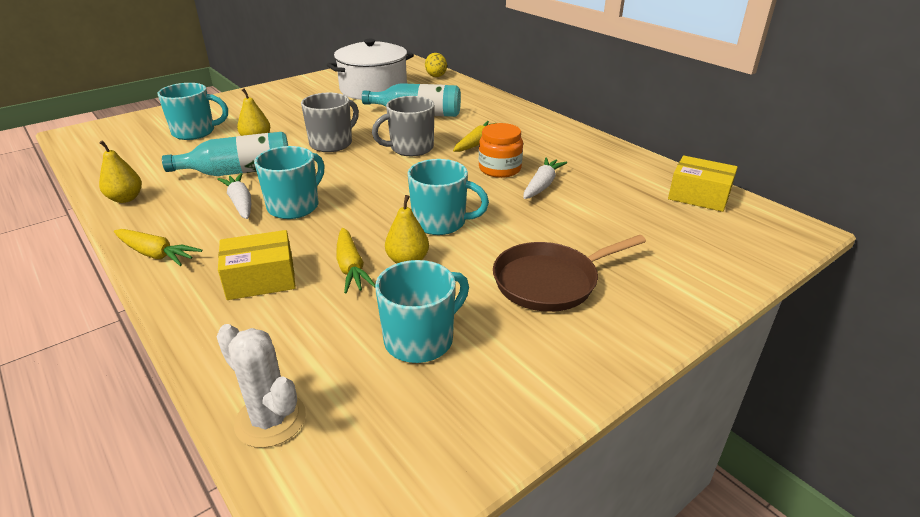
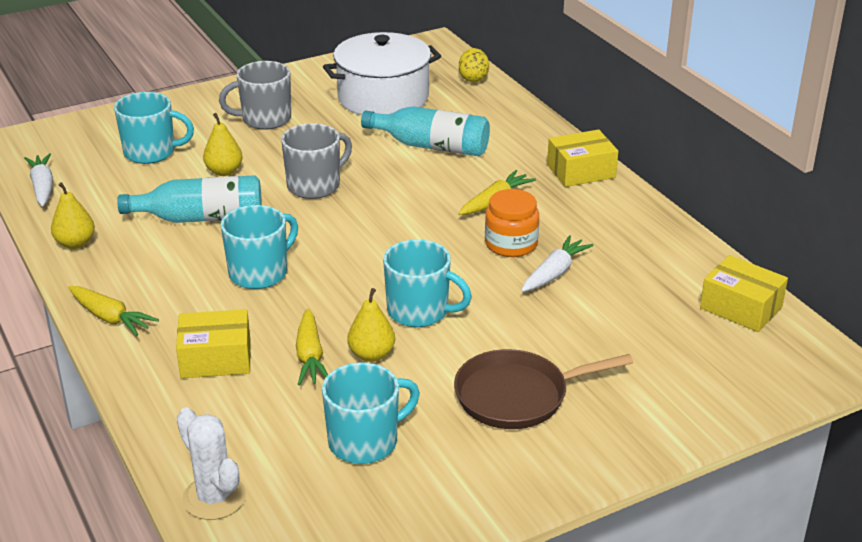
camera: 10 degrees right, 0 degrees up
white carrot [217,173,251,219] -> white carrot moved to [24,153,53,206]
grey mug [372,96,435,156] -> grey mug moved to [219,61,291,130]
none -> yellow box [547,129,618,187]

